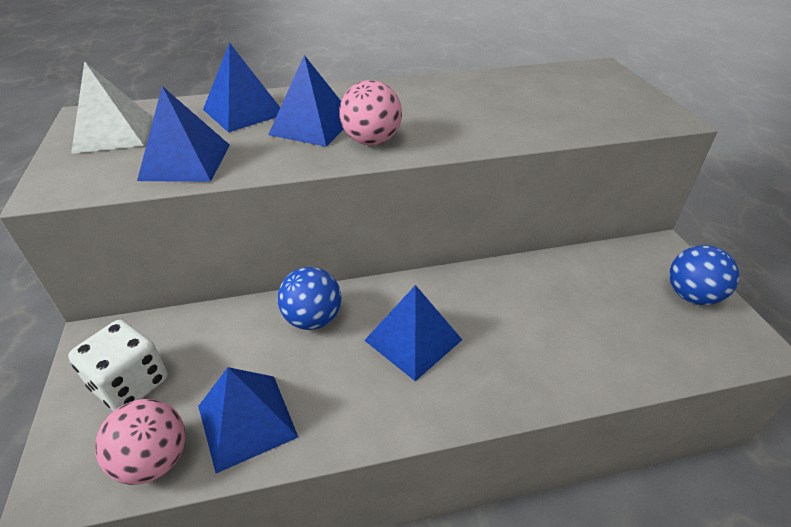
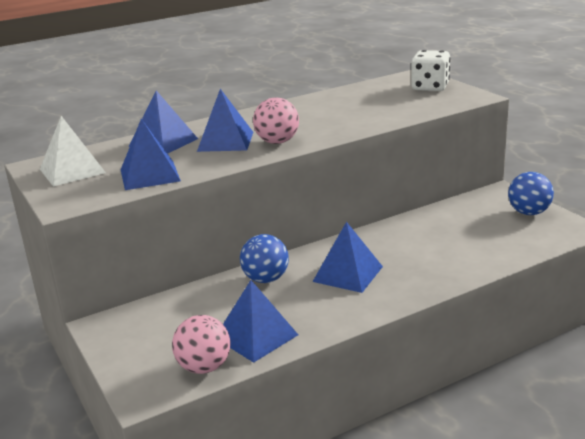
camera: 15 degrees left, 15 degrees down
white dice [68,320,168,411] -> white dice moved to [411,50,450,91]

